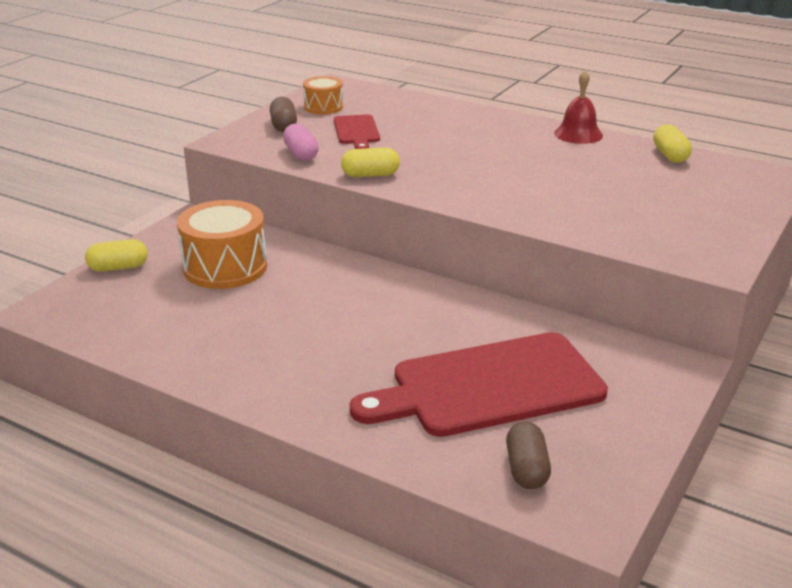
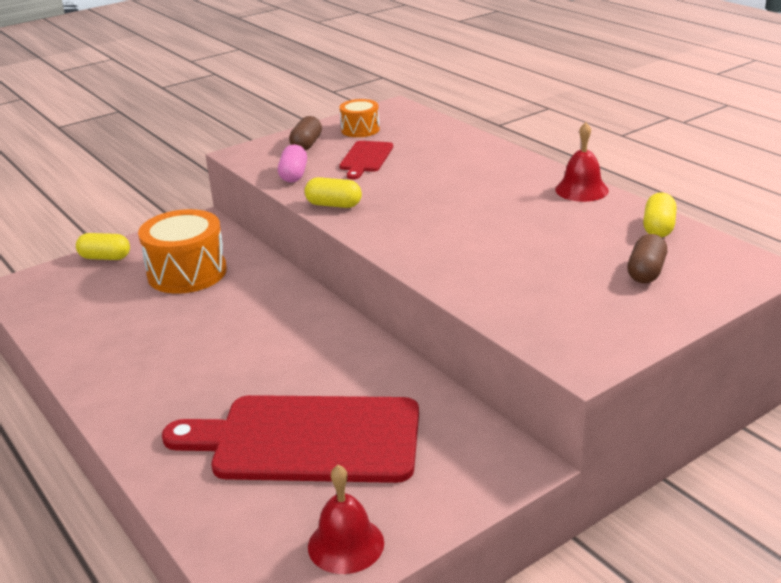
camera: 25 degrees right, 0 degrees up
brown capsule [506,421,551,489] -> brown capsule moved to [627,234,667,283]
none -> red bell [308,465,384,574]

